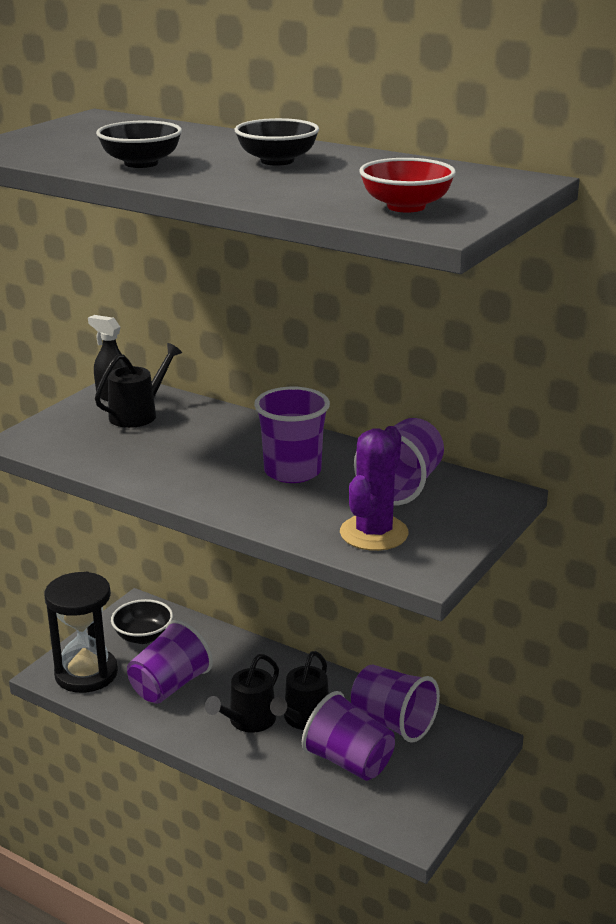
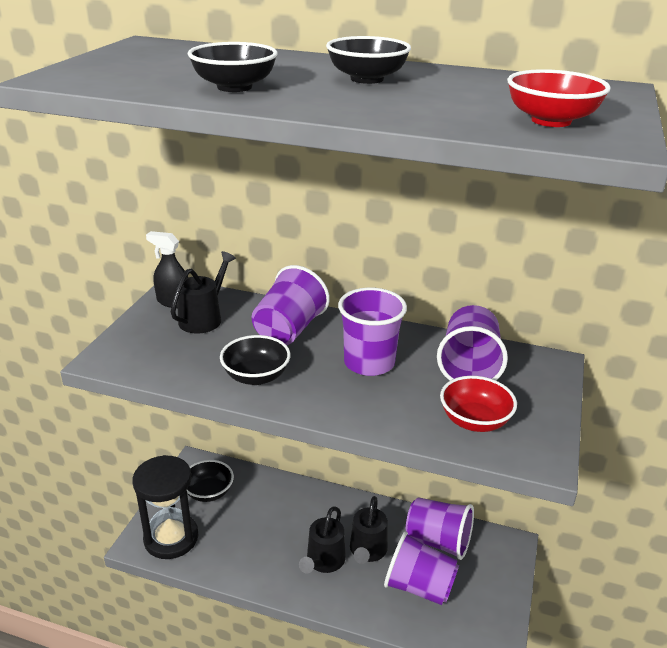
camera: 15 degrees left, 5 degrees up
purple cup [127,620,213,704] -> purple cup moved to [252,265,330,345]
purple cactus [340,426,409,551] -> red bowl [440,376,517,432]
none -> black bowl [220,335,291,385]

